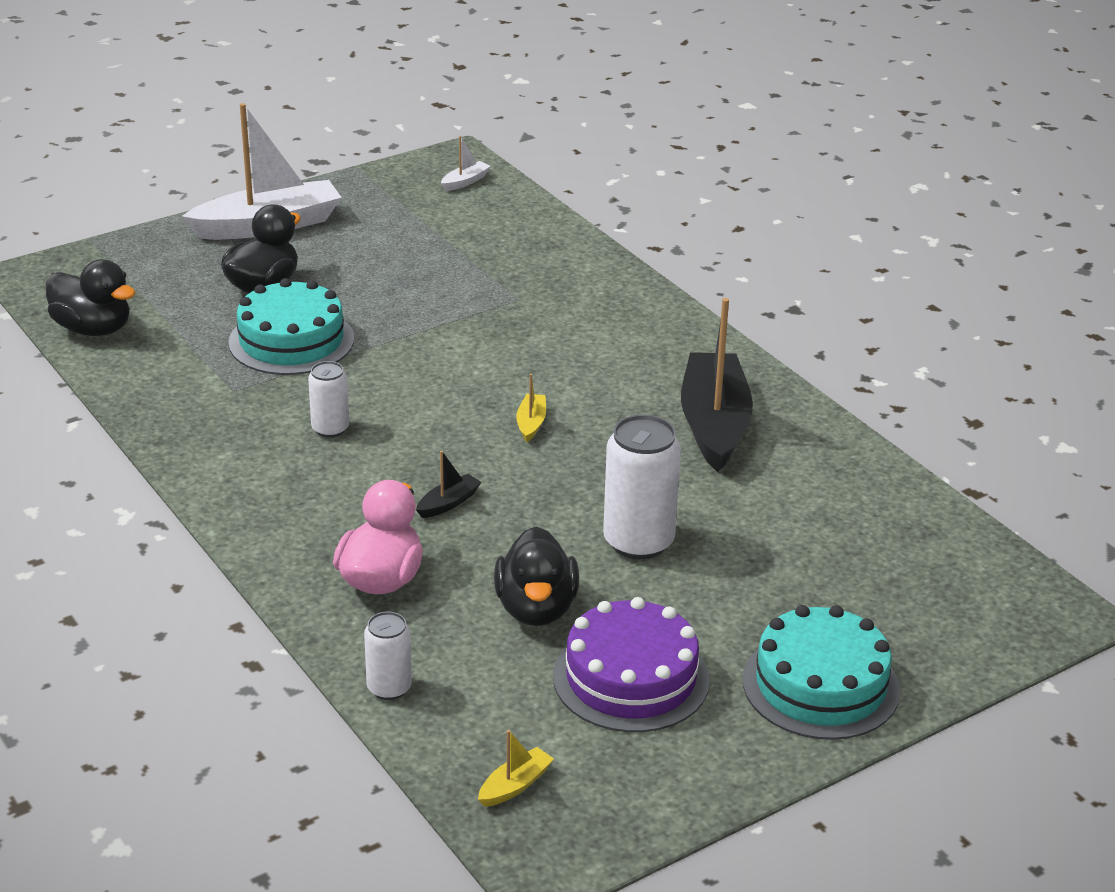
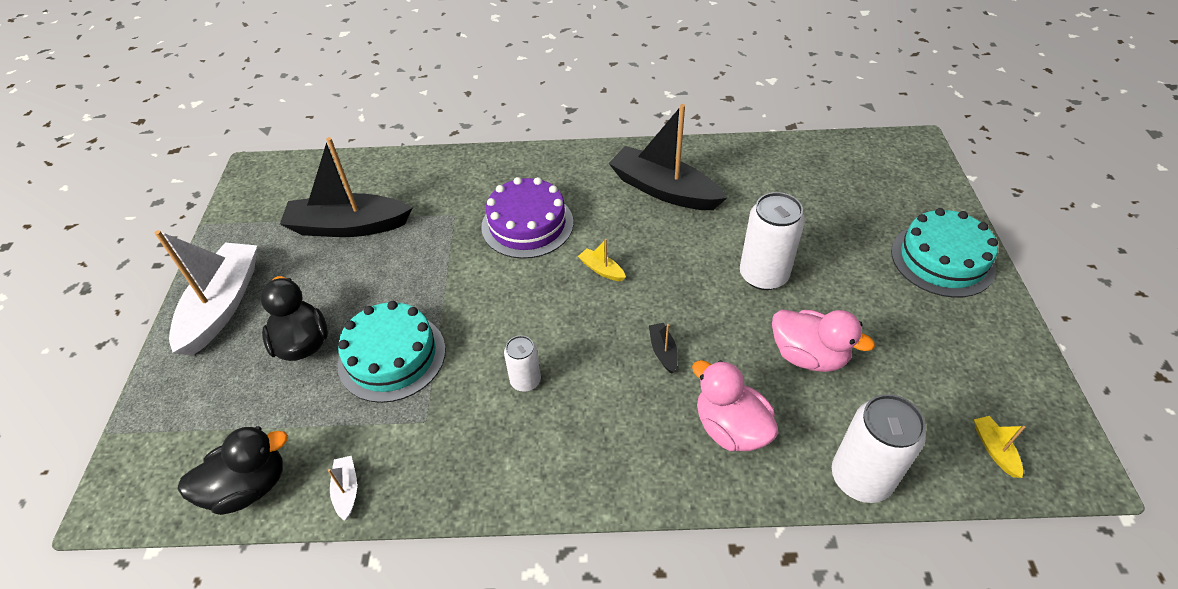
camera: 55 degrees left, 15 degrees up
white can [364,612,412,700] -> white can [832,394,926,503], size x1.76
white boat [441,136,491,191] -> white boat moved to [328,455,357,521]
black duck [494,526,579,626] -> pink duck [772,310,875,372]
purple cake [553,597,710,732] -> purple cake moved to [481,177,573,259]
none -> black boat [280,137,412,237]

